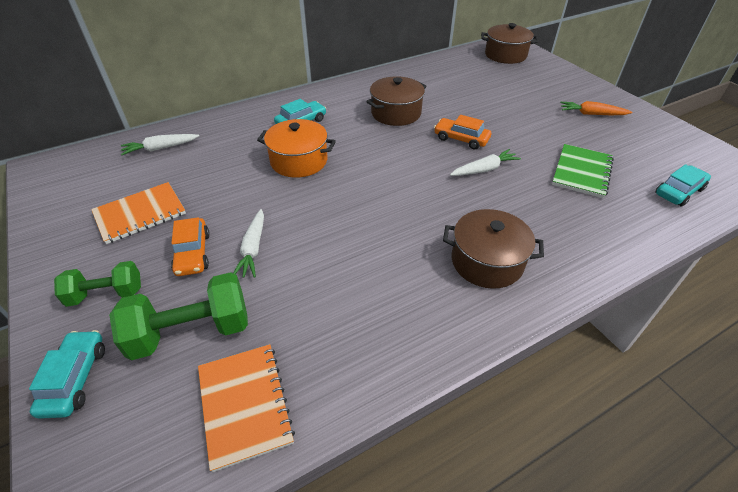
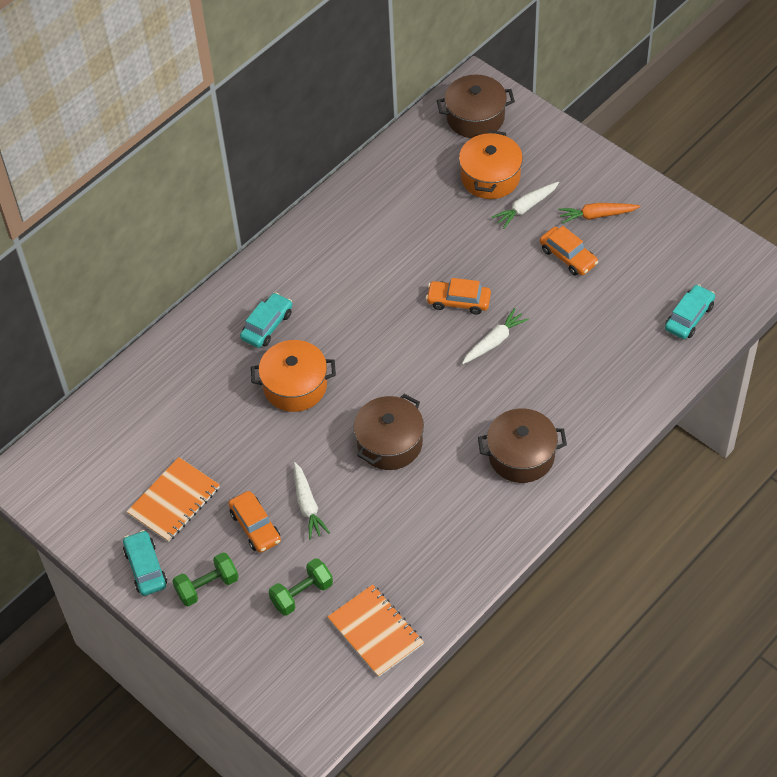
camera: 15 degrees left, 10 degrees up
turquoise car [29,330,105,419] -> turquoise car moved to [123,530,167,596]
green dumbbell [109,272,248,360] -> green dumbbell [269,558,333,616], size x0.64
white carrot [121,134,199,155] -> white carrot moved to [492,182,559,229]
brown pot [366,77,427,126] -> brown pot moved to [354,394,424,470]
green notebook [552,144,614,198] -> none
none -> orange pot [459,130,523,199]
none -> orange car [540,226,598,276]

